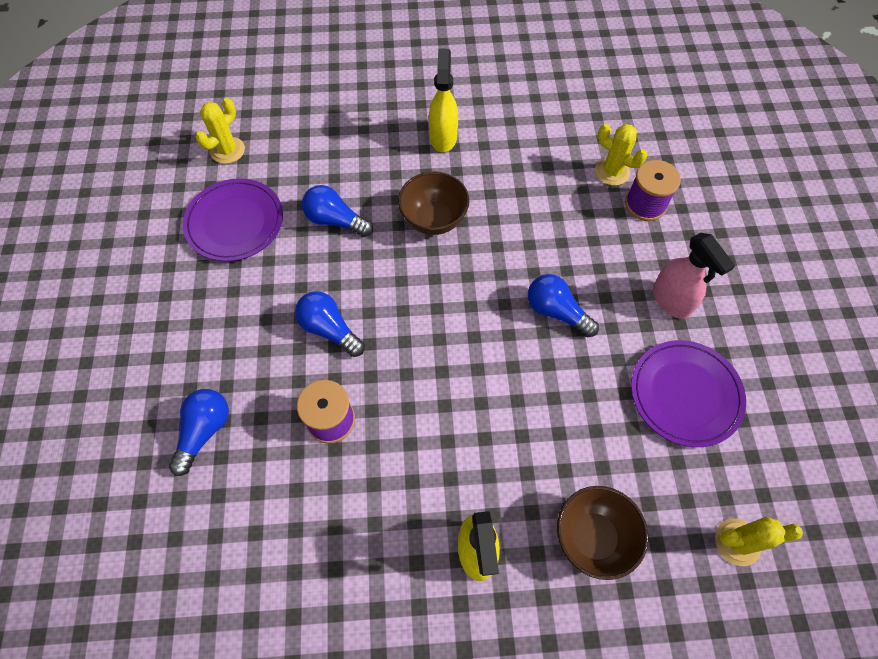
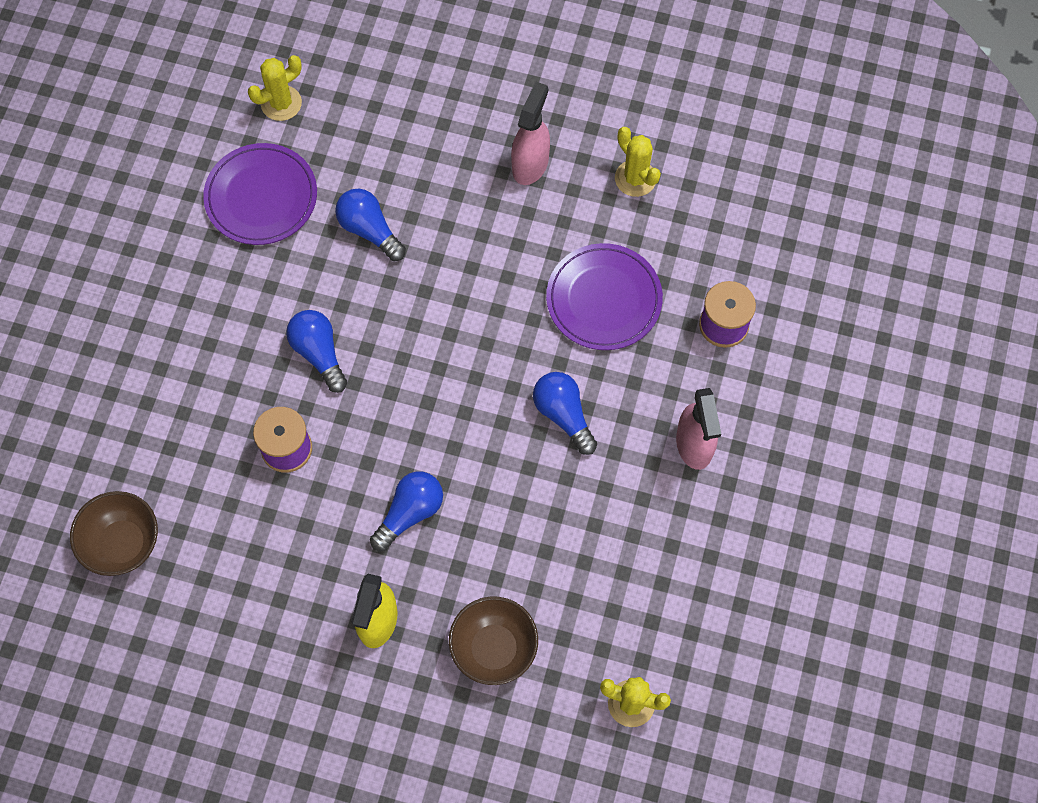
camera: 20 degrees right, 5 degrees up
blue light bulb [169,389,229,476] -> blue light bulb moved to [370,472,443,551]
brown bowl [398,171,469,235] -> brown bowl moved to [70,491,158,576]
yellow spray bottle [429,48,458,152] -> pink spray bottle [511,82,550,185]
yellow cactus [595,124,647,186] -> yellow cactus moved to [615,127,661,197]
purple plate [631,340,746,447] -> purple plate moved to [546,243,663,350]

